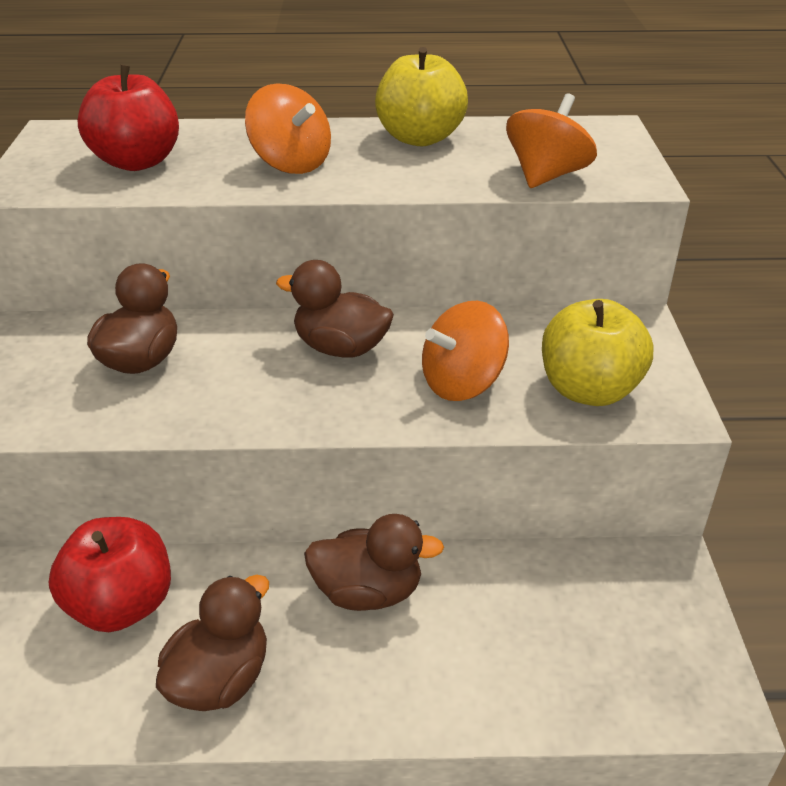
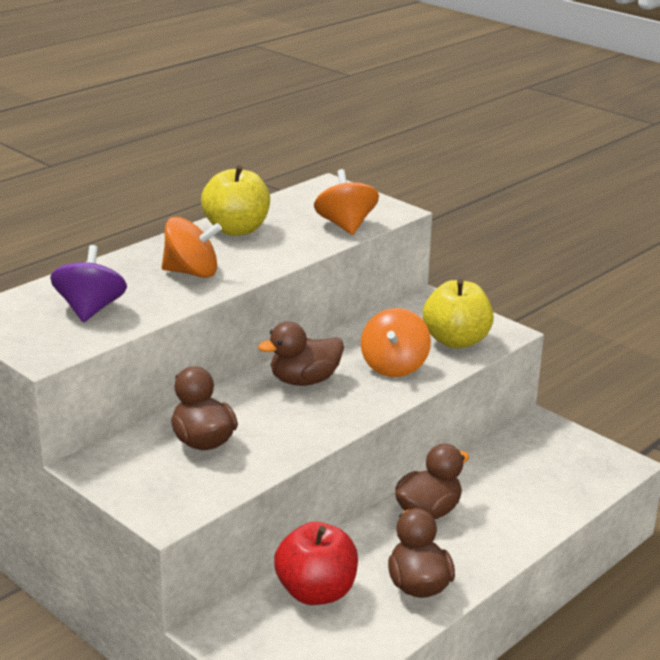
camera: 45 degrees left, 10 degrees down
red apple [77,65,179,171] -> purple spinning top [50,245,127,322]

